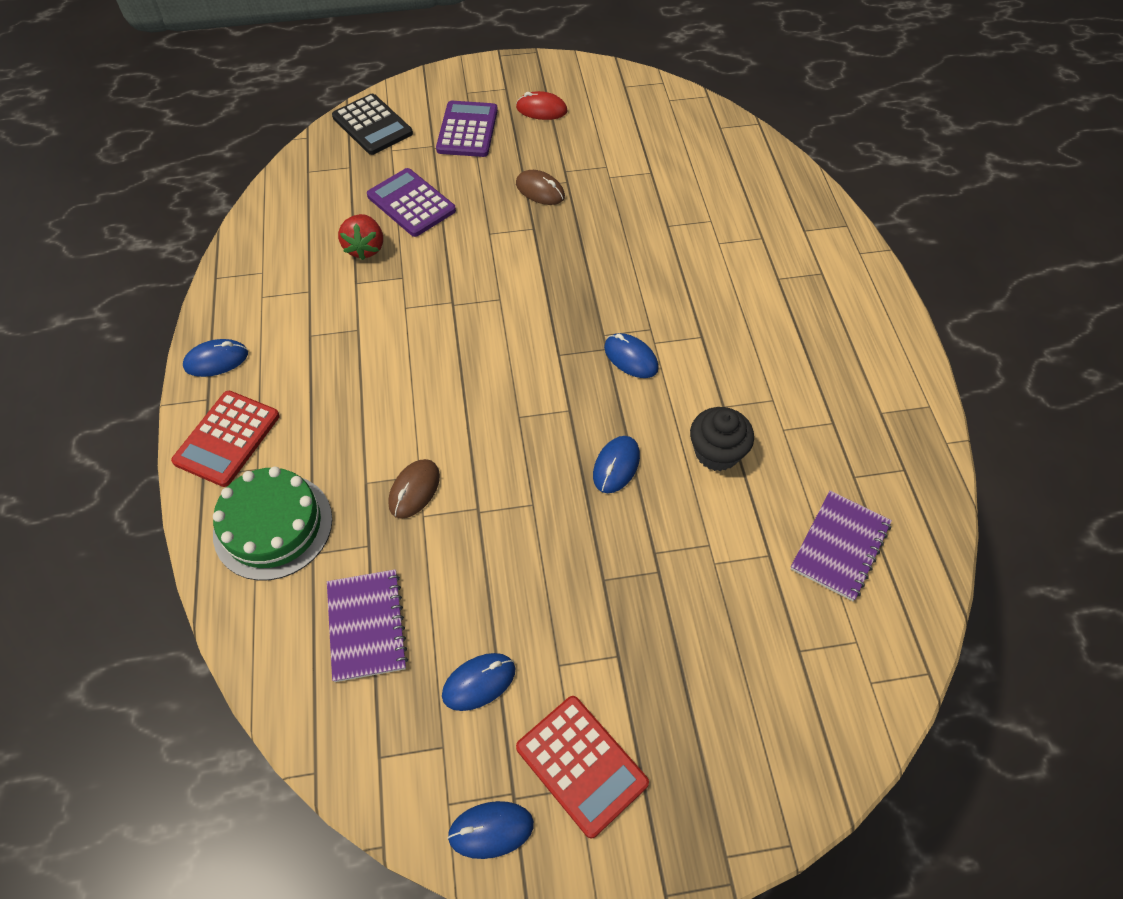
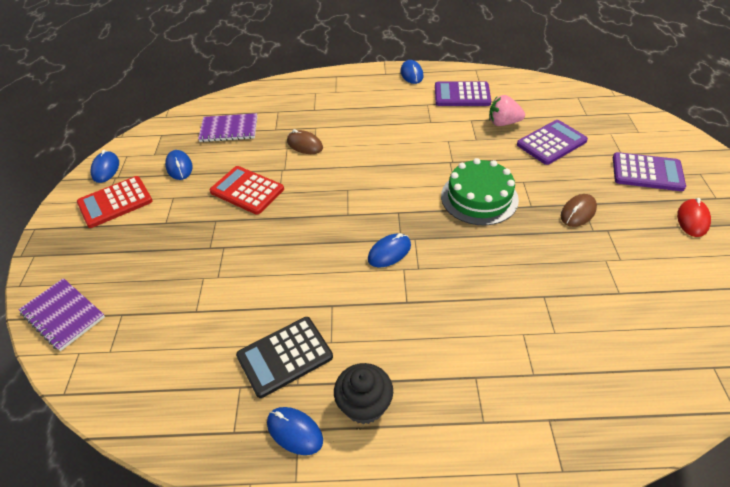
camera: 100 degrees right, 10 degrees down
red calculator [171,391,280,487] -> red calculator moved to [210,166,284,215]
green cake [213,467,332,581] -> green cake moved to [441,158,519,226]
black calculator [332,94,413,155] -> black calculator moved to [236,317,333,398]
red strawberry [338,214,383,260] -> pink strawberry [489,95,525,126]
blue mouse [593,436,640,493] -> blue mouse moved to [267,407,323,455]
black cupcake [690,407,754,471] -> black cupcake moved to [334,363,393,424]
purple notebook [790,491,892,601] -> purple notebook moved to [18,278,105,351]
none -> purple calculator [435,81,491,106]

